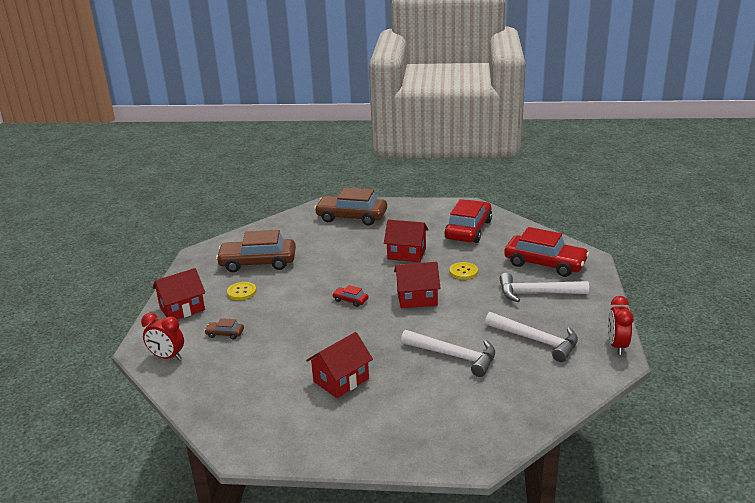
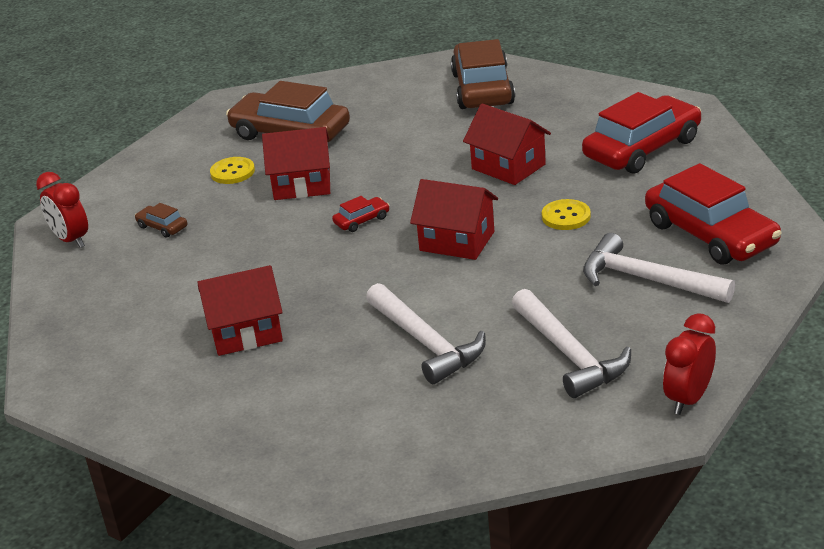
camera: 30 degrees right, 5 degrees up
red house [152,268,205,320] -> red house moved to [262,127,330,200]
brown car [314,188,387,226] -> brown car turned 45 degrees clockwise [451,39,515,109]
red car [332,285,368,307] -> red car turned 90 degrees clockwise [332,196,390,232]

